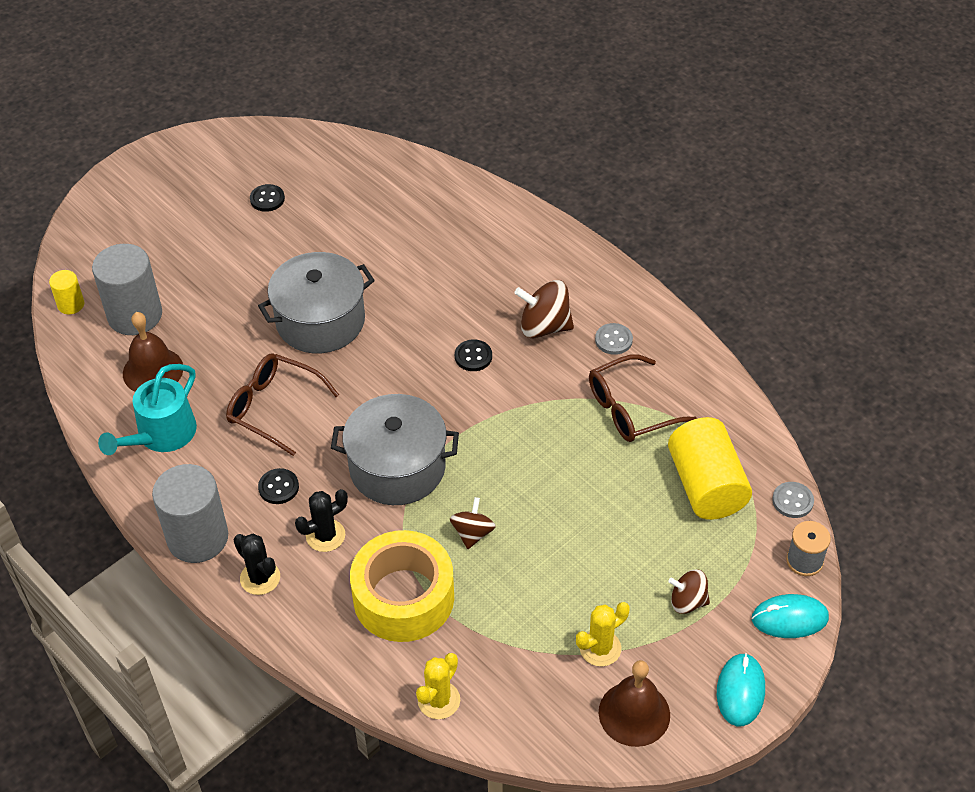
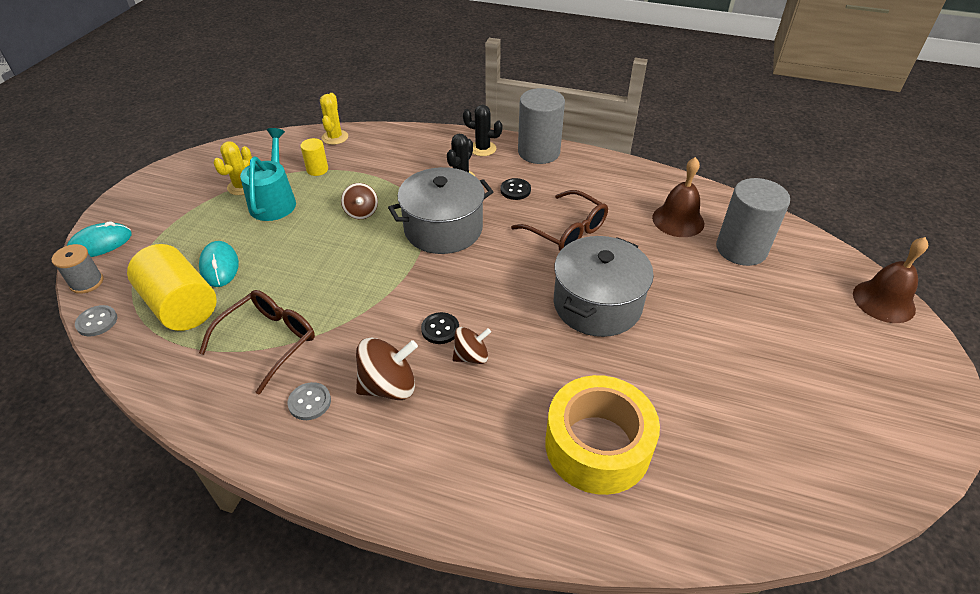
camera: 150 degrees right, 5 degrees down
yellow cylinder [49,270,84,314] -> yellow cylinder moved to [300,138,328,176]
turquoise watering can [98,364,197,455] -> turquoise watering can moved to [240,128,296,221]
brown glasses [226,353,339,456] -> brown glasses turned 45 degrees clockwise [511,190,608,251]
black button [250,184,285,212] -> none
yellow tape [350,530,454,642] -> yellow tape moved to [545,375,660,495]
brown bell [599,660,670,747] -> brown bell moved to [853,237,928,323]
brown spinning top [668,570,710,614] -> brown spinning top moved to [453,327,491,364]
turquoise mouse [717,653,765,726] -> turquoise mouse moved to [199,241,239,287]

